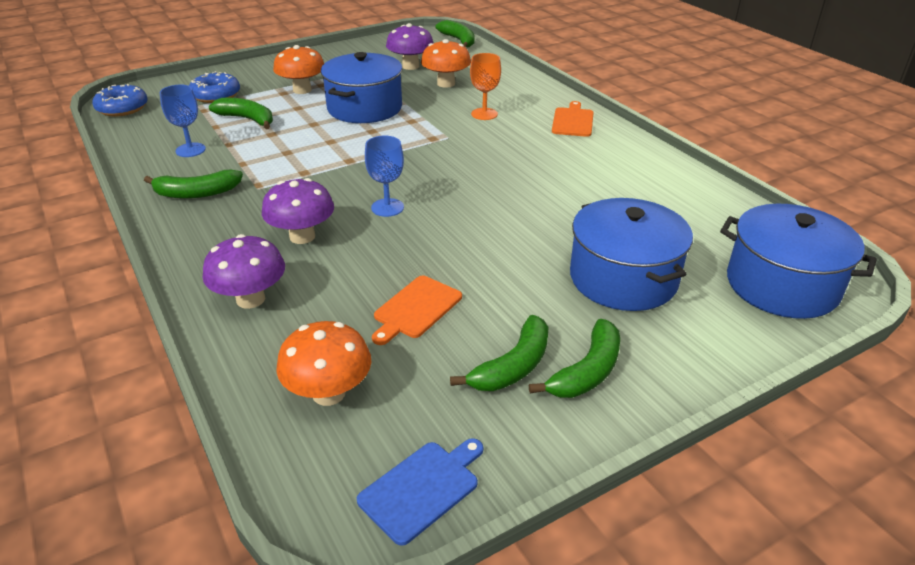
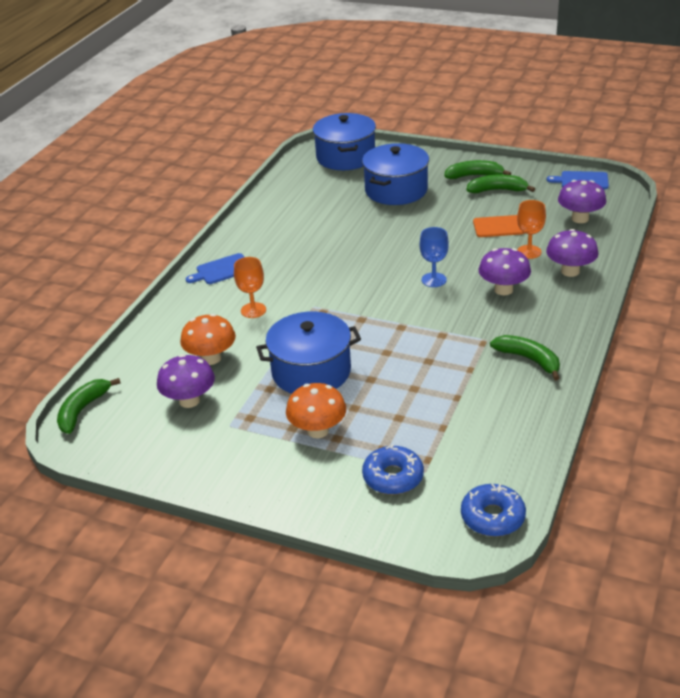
camera: 125 degrees left, 0 degrees up
blue goblet [160,85,206,157] -> none
green banana [209,98,273,129] -> none
orange mushroom [276,321,371,406] -> purple mushroom [558,180,606,223]
orange cutting board [552,101,594,137] -> blue cutting board [186,253,244,284]
none -> orange goblet [517,200,546,259]

